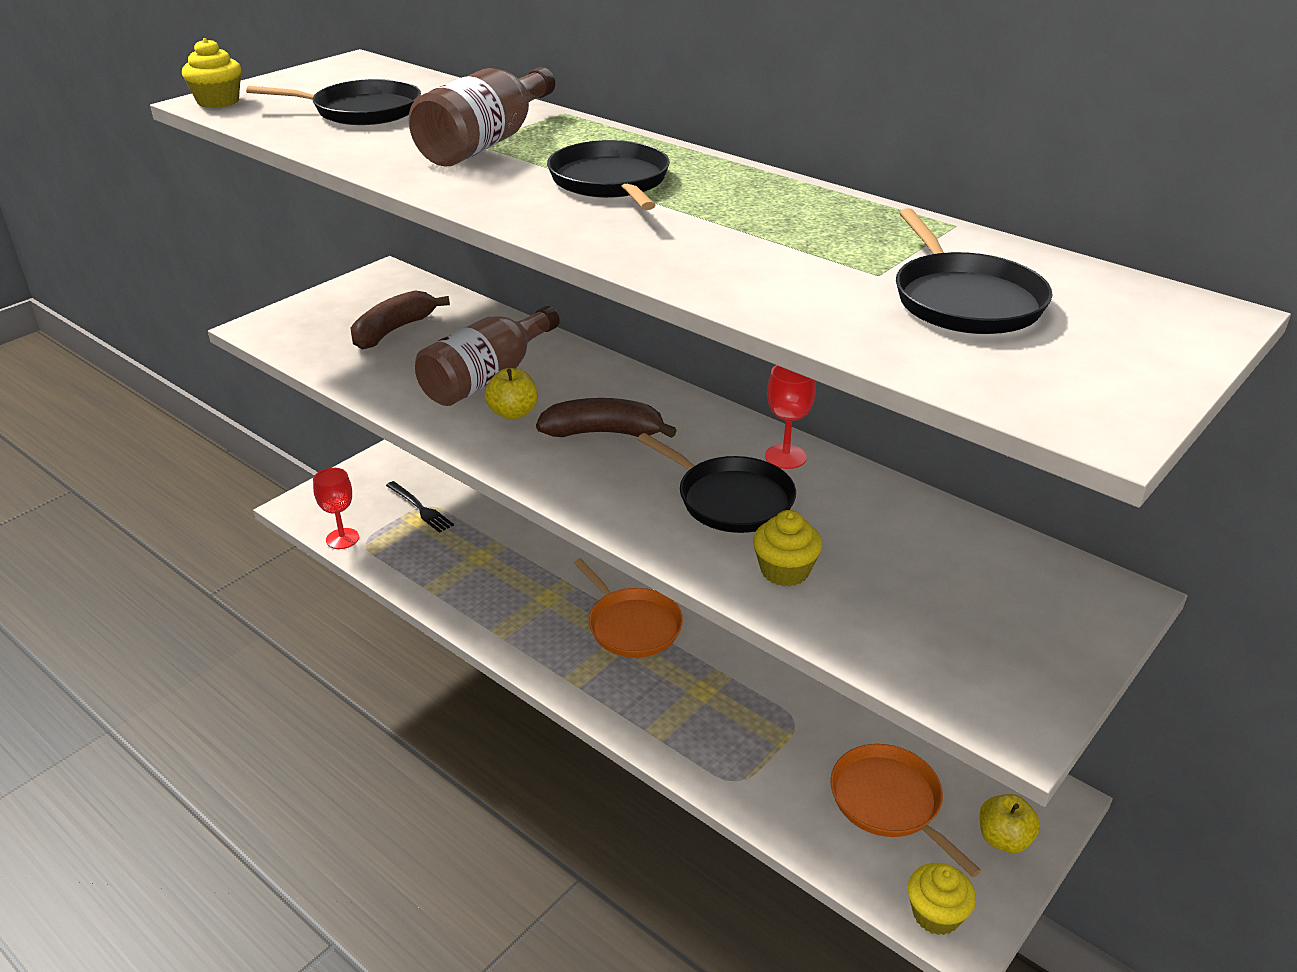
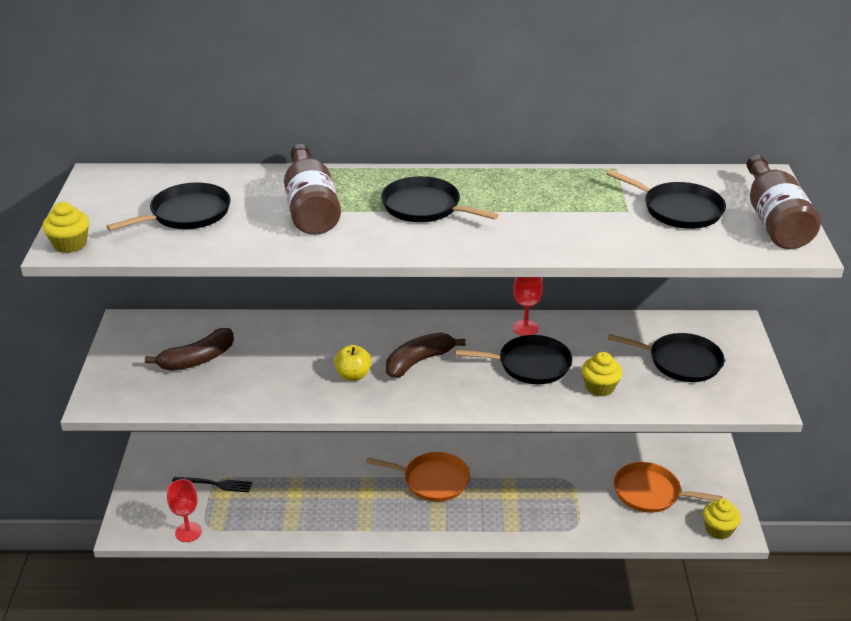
camera: 40 degrees left, 0 degrees up
brown banana [351,291,450,349] -> brown banana turned 120 degrees counterclockwise [145,328,234,371]
brown bottle [415,306,560,406] -> brown bottle moved to [747,155,821,249]
yellow apple [979,794,1040,853] -> none
none -> black pan [608,333,724,382]

